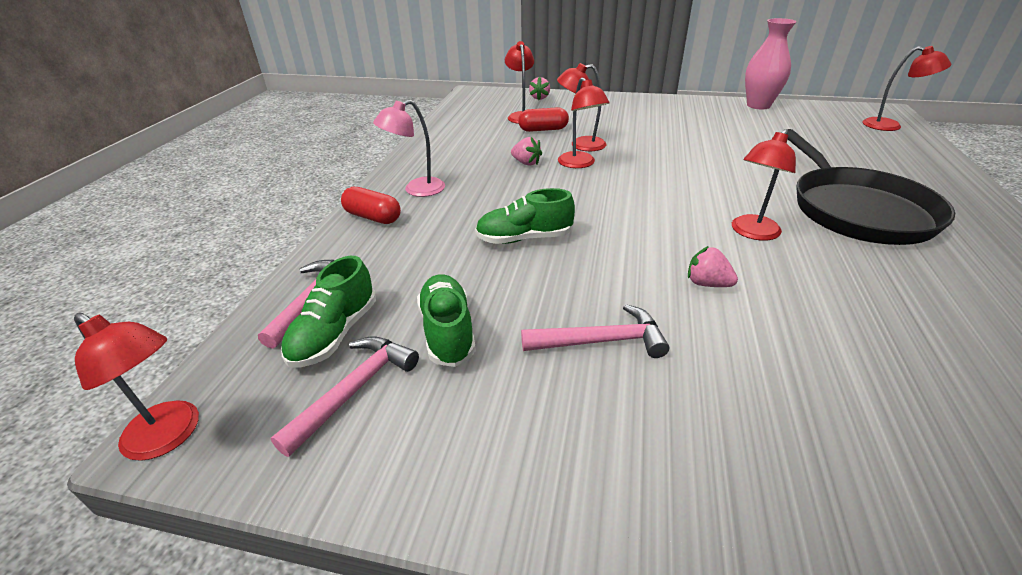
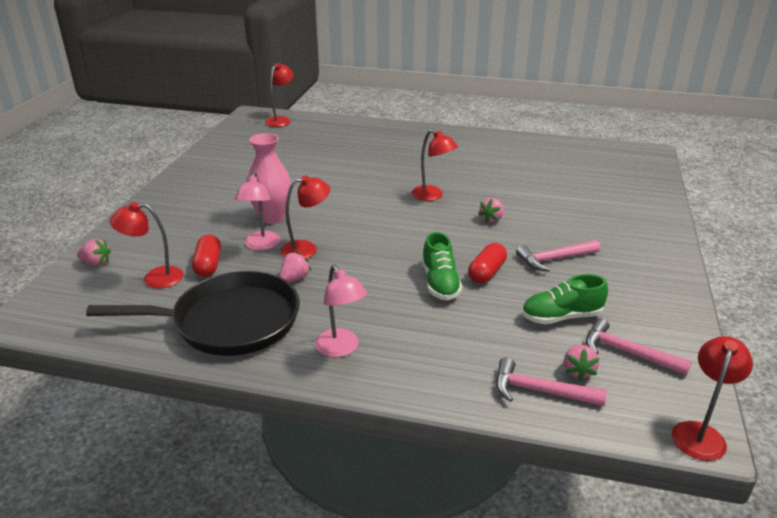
camera: 90 degrees left, 5 degrees down
green shoe [281,256,376,368] -> pink strawberry [564,345,599,381]
red capsule [341,186,401,224] -> red capsule moved to [468,243,507,284]
pink hammer [521,304,669,358] -> pink hammer turned 105 degrees counterclockwise [516,240,600,271]
red lamp [557,63,606,151] -> pink lamp [235,172,280,250]
pink vase [745,18,796,109] -> pink vase moved to [246,133,291,224]
black pan [787,129,955,245] -> black pan moved to [86,271,300,356]

